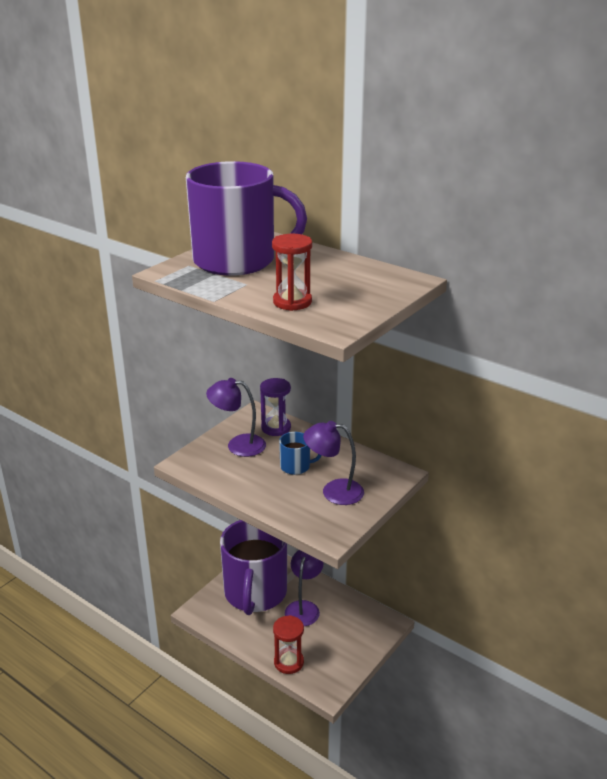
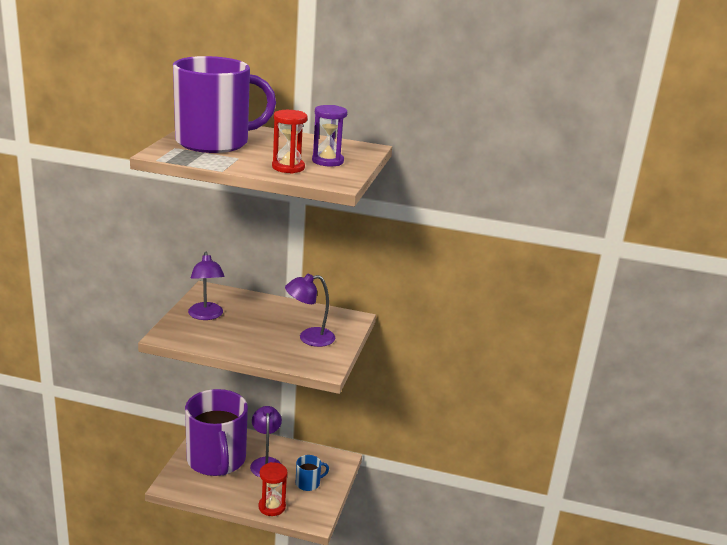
camera: 25 degrees left, 5 degrees down
purple lamp [206,378,266,457] -> purple lamp turned 90 degrees counterclockwise [188,252,225,320]
purple hourglass [260,378,291,436] -> purple hourglass moved to [312,105,347,166]
blue mug [279,432,322,475] -> blue mug moved to [296,455,329,491]

